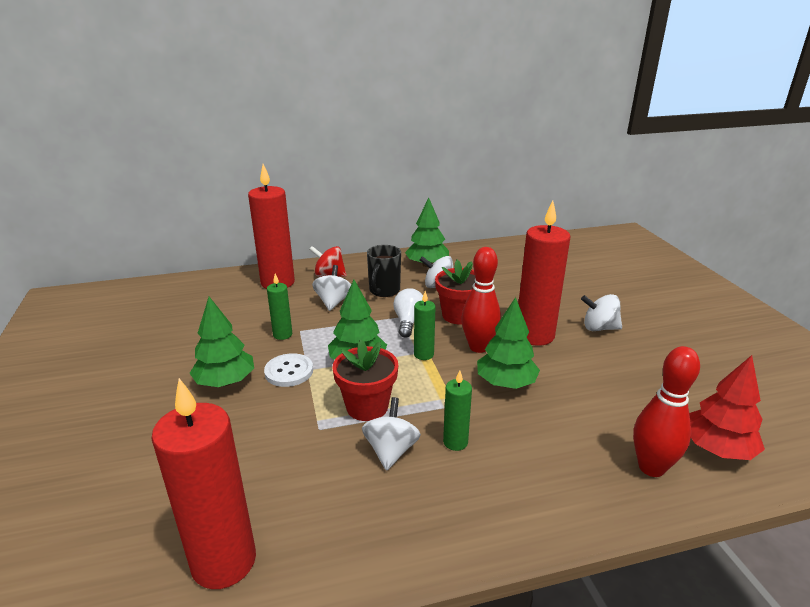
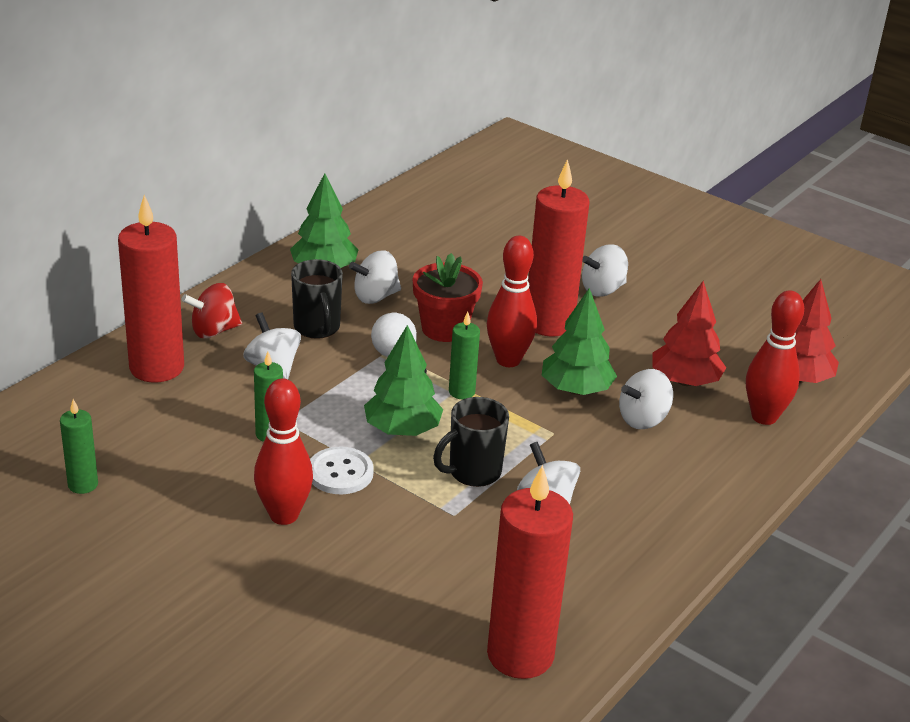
camera: 40 degrees left, 5 degrees up
green tree [189,297,254,387] -> red bowling pin [254,378,313,525]
red flower pot [333,340,398,421] -> black mug [433,397,509,487]
green candle [443,370,472,451] -> green candle moved to [60,399,98,494]
none -> white spinning top [619,369,673,429]
none -> red tree [652,281,726,386]

